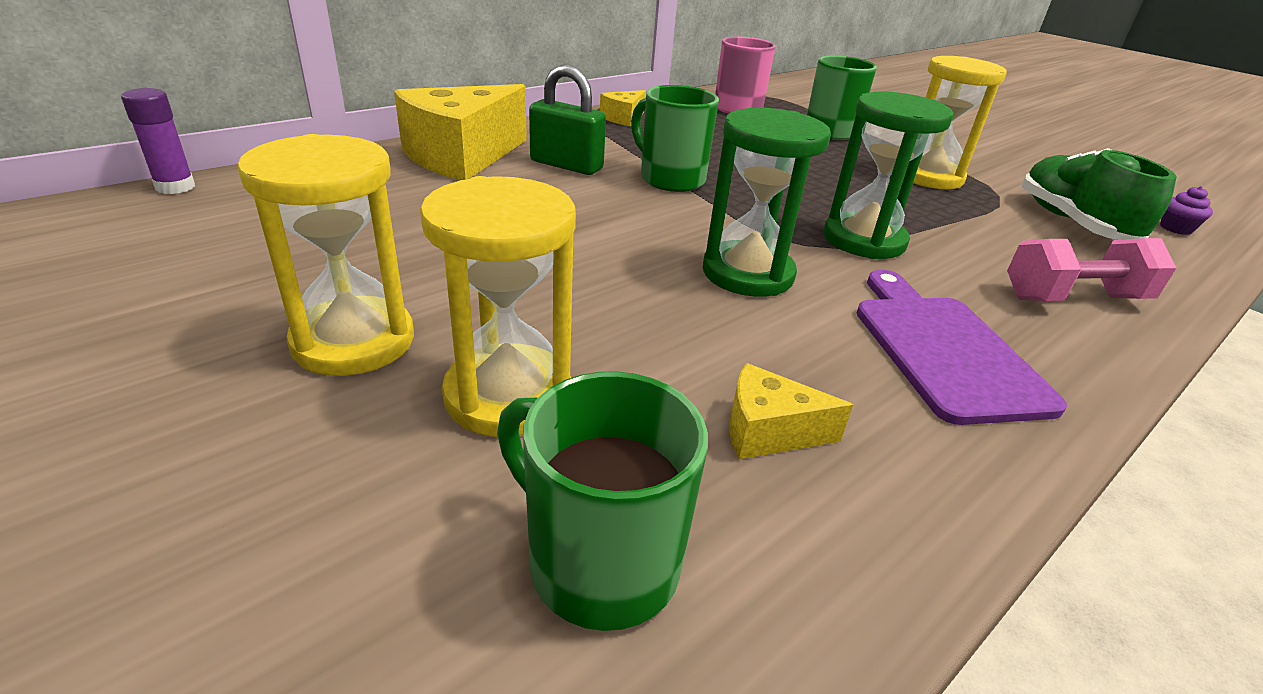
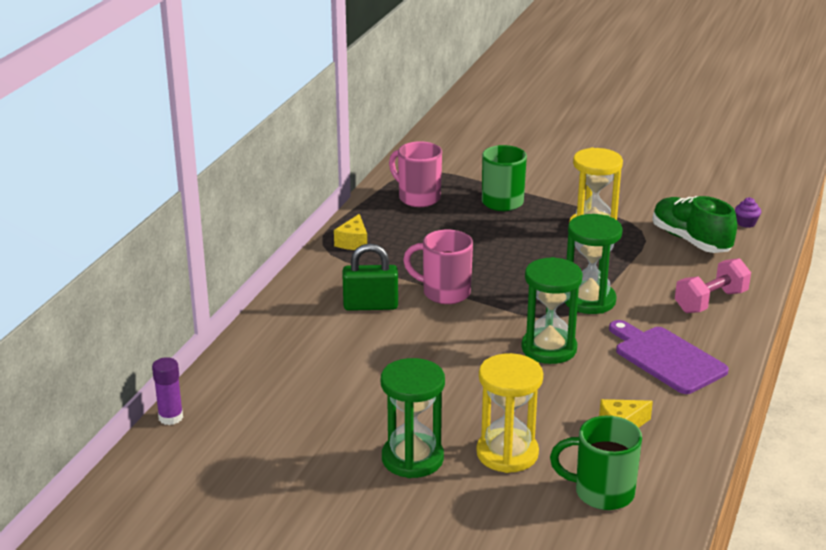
camera: 25 degrees left, 5 degrees down
yellow hourglass [237,134,414,376] -> green hourglass [381,358,445,478]
yellow cheese [394,84,527,180] -> none
green mug [631,85,719,192] -> pink mug [403,230,473,304]

